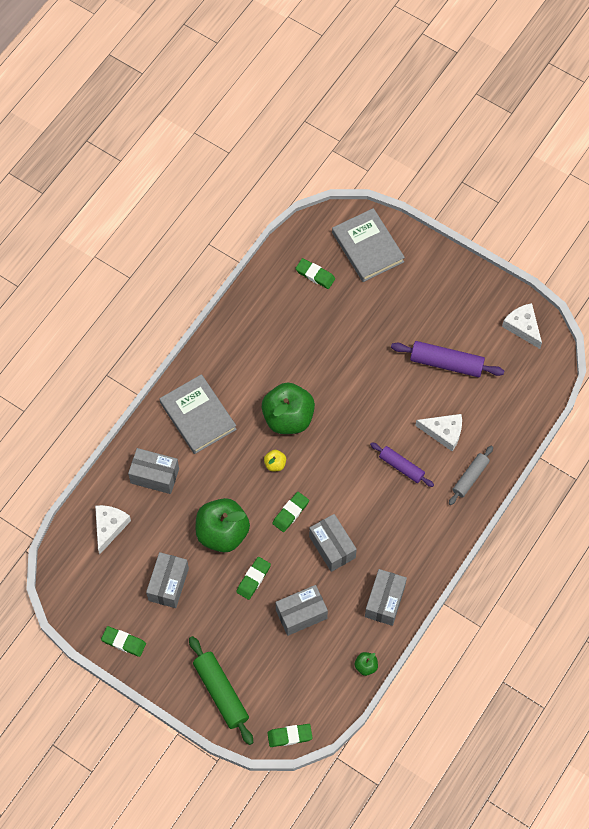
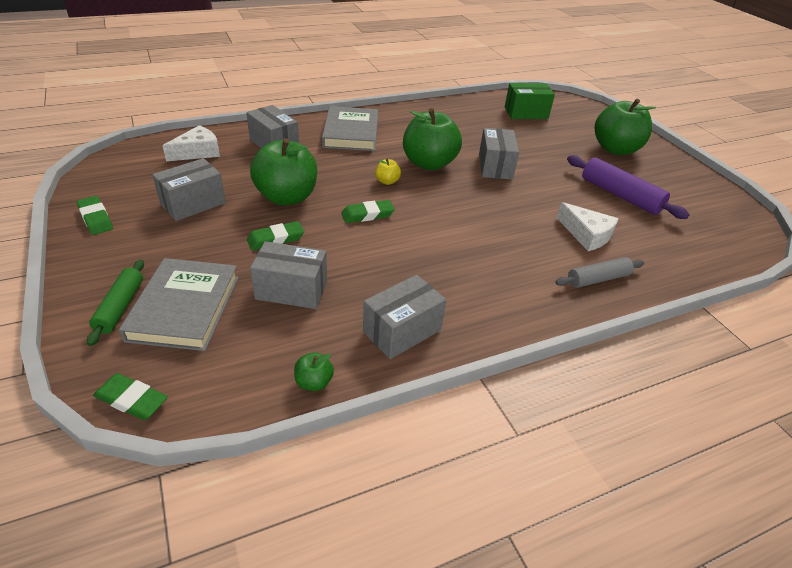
camera: 30 degrees right, 25 degrees down
green rolling pin [189,636,253,745] -> green rolling pin [87,260,144,346], size x0.65
green eraser [295,258,335,289] -> green box [504,83,555,119]
grey box [309,514,357,572] -> grey box moved to [479,128,519,180]
grey book [332,208,405,282] -> grey book moved to [119,258,239,351]
purple rolling pin [370,442,434,487] -> none
white cheese [502,303,542,349] -> none
none -> green apple [594,99,656,155]

